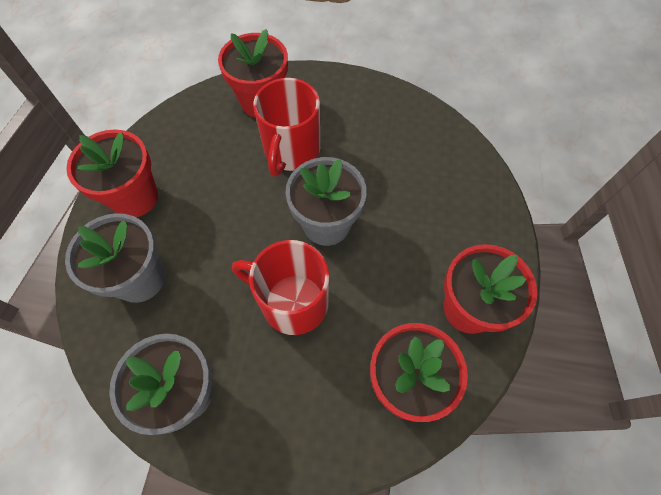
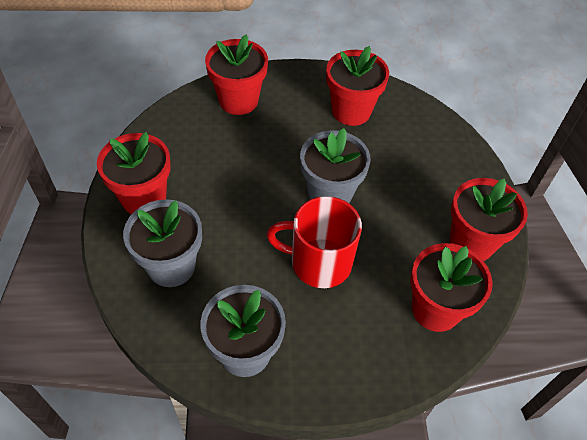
camera: 15 degrees left, 10 degrees down
red mug [253,78,320,176] -> none
none -> red flower pot [326,46,389,126]

